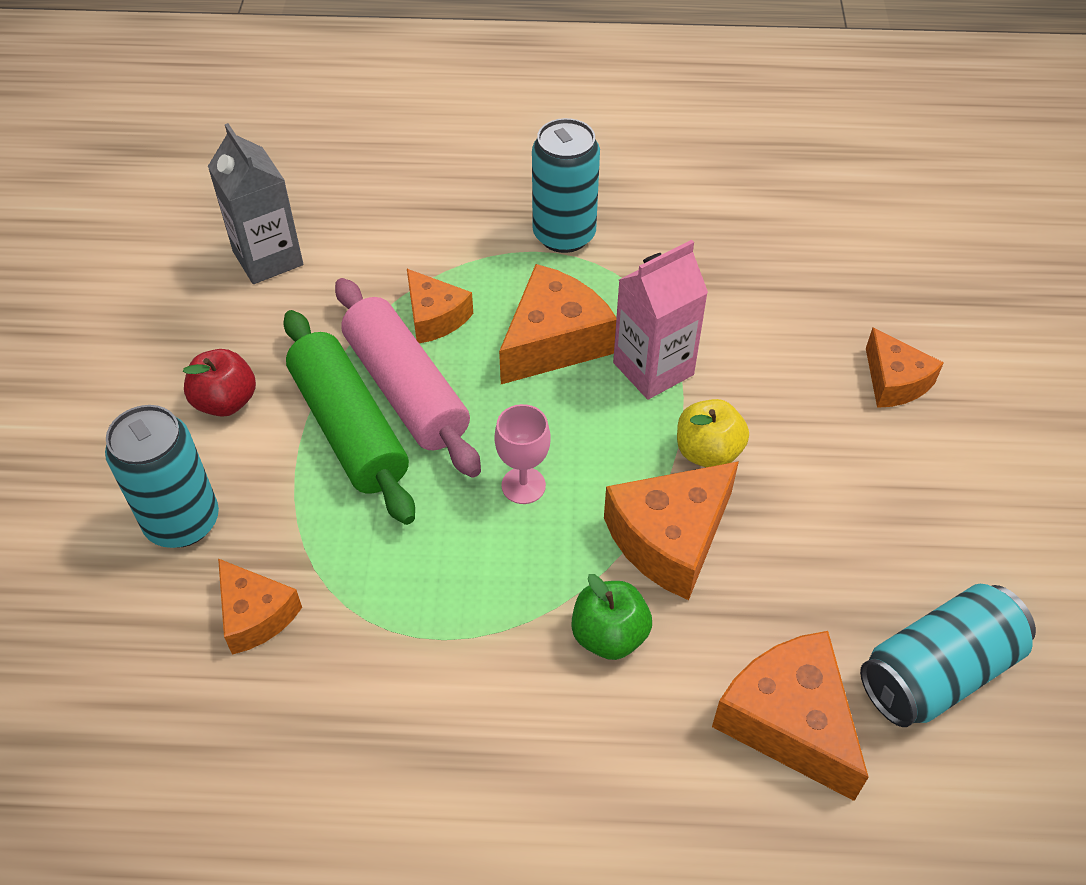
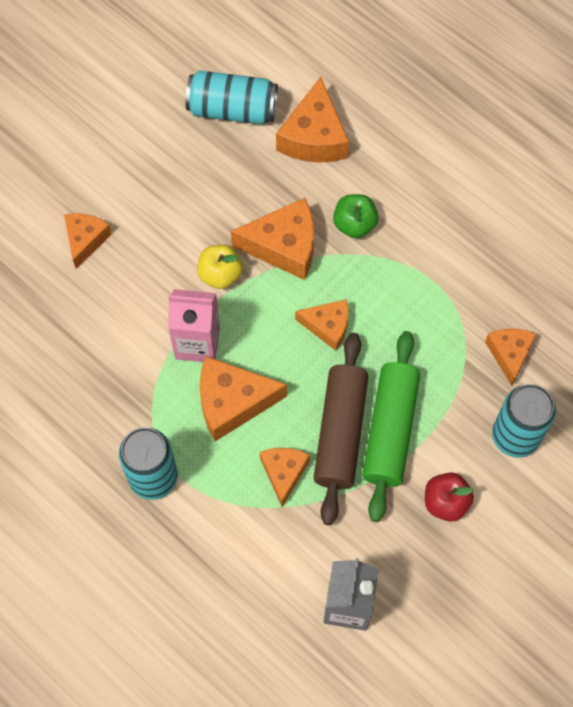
camera: 140 degrees left, 15 degrees up
pink rolling pin [335,278,481,477] -> brown rolling pin [314,333,368,525]
pink goblet [494,404,551,504] -> orange cheese [295,299,349,351]

